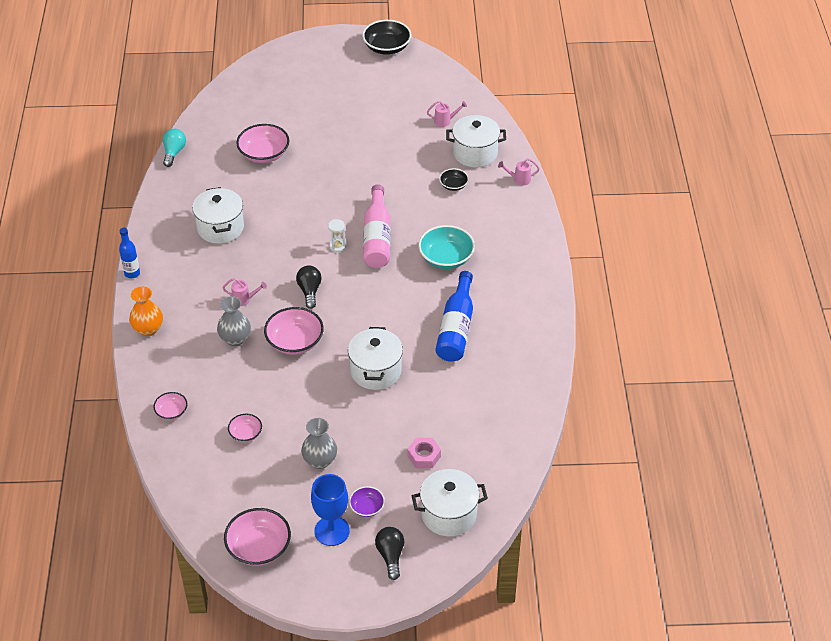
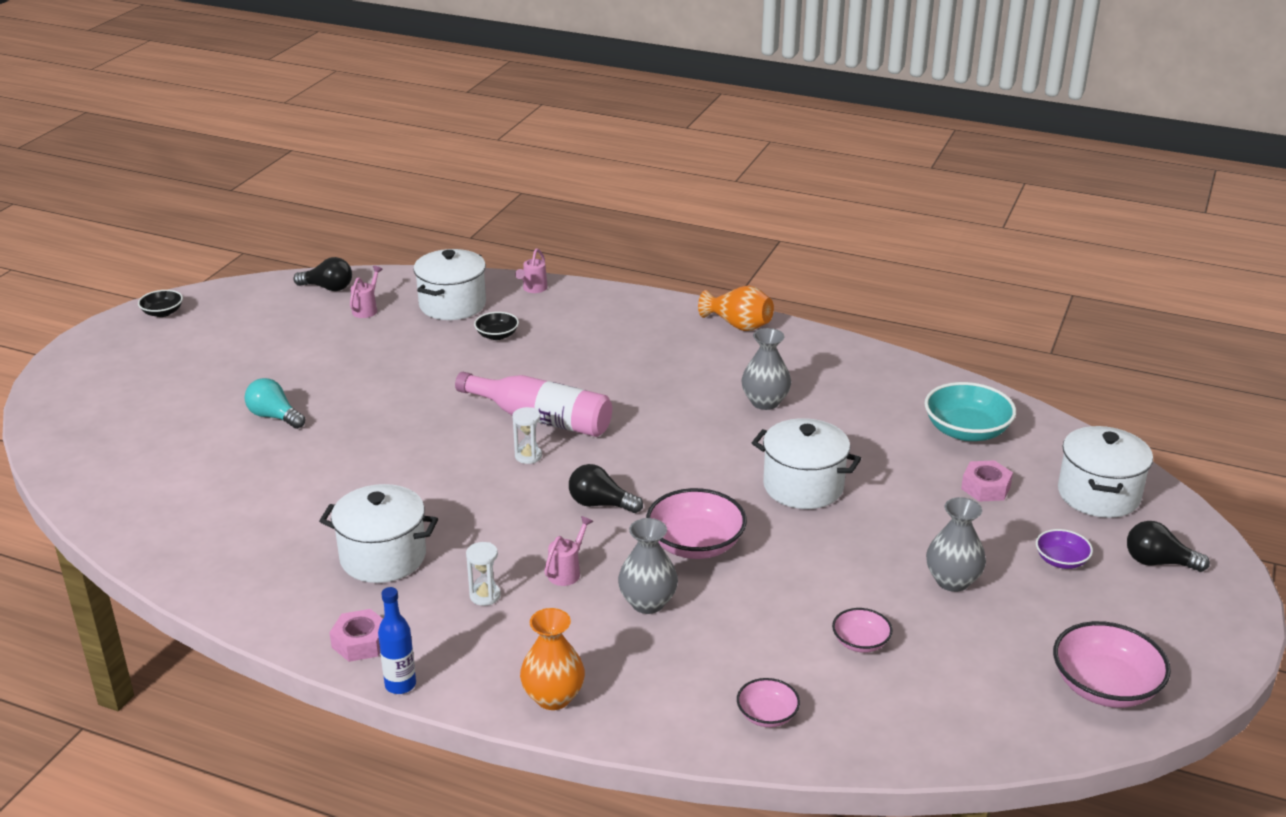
camera: 65 degrees left, 15 degrees down
turquoise light bulb [163,129,186,167] -> turquoise light bulb moved to [244,378,305,429]
pink bowl [236,124,289,163] -> none
blue goblet [311,474,350,546] -> none
black bowl [362,20,412,55] -> black bowl [138,290,183,317], size x0.55
turquoise bowl [418,225,475,269] -> turquoise bowl moved to [925,382,1016,441]
blue bottle [436,271,473,362] -> grey vase [742,328,791,410]
none -> black light bulb [293,257,352,291]
none -> pink nut [329,609,383,662]
none -> white hourglass [466,542,501,606]
none -> orange vase [698,286,774,331]

